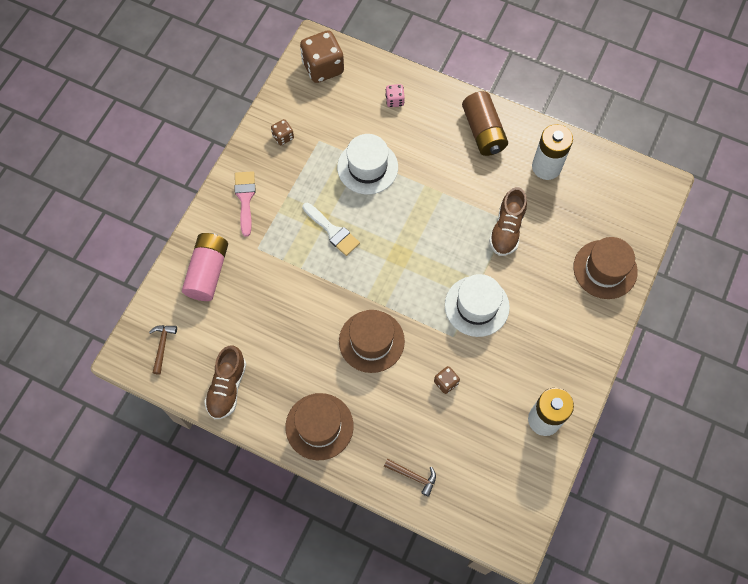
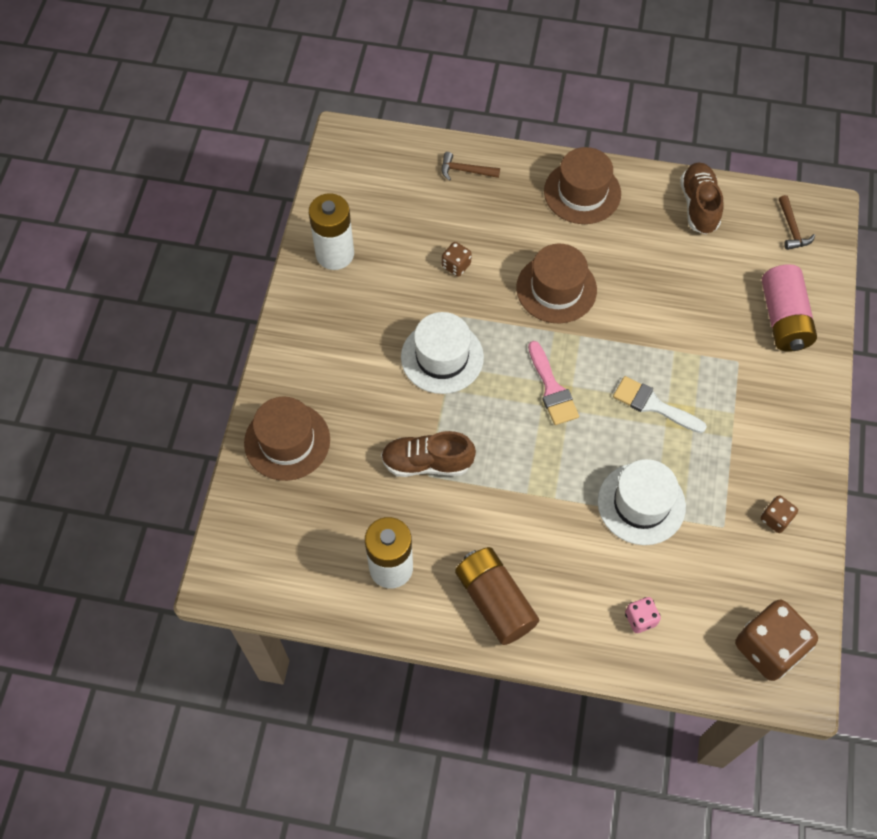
camera: 165 degrees right, 5 degrees down
pink brush [234,171,255,237] -> pink brush moved to [528,341,579,425]
brown shoe [489,187,527,256] -> brown shoe turned 90 degrees counterclockwise [381,431,476,477]

